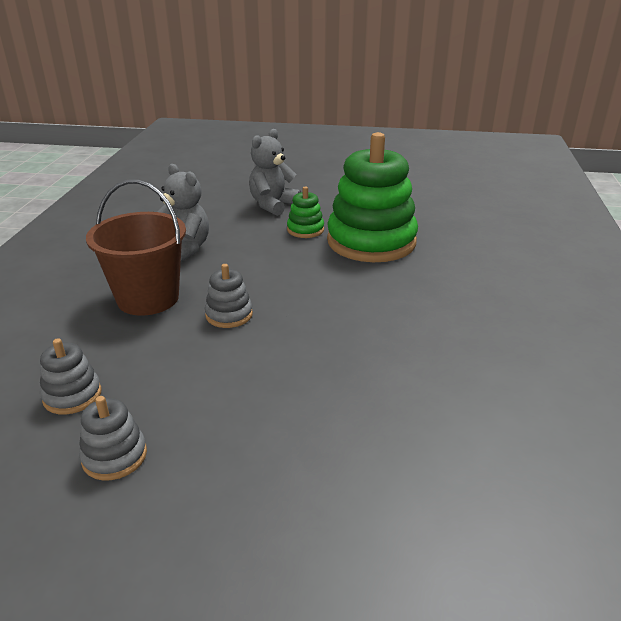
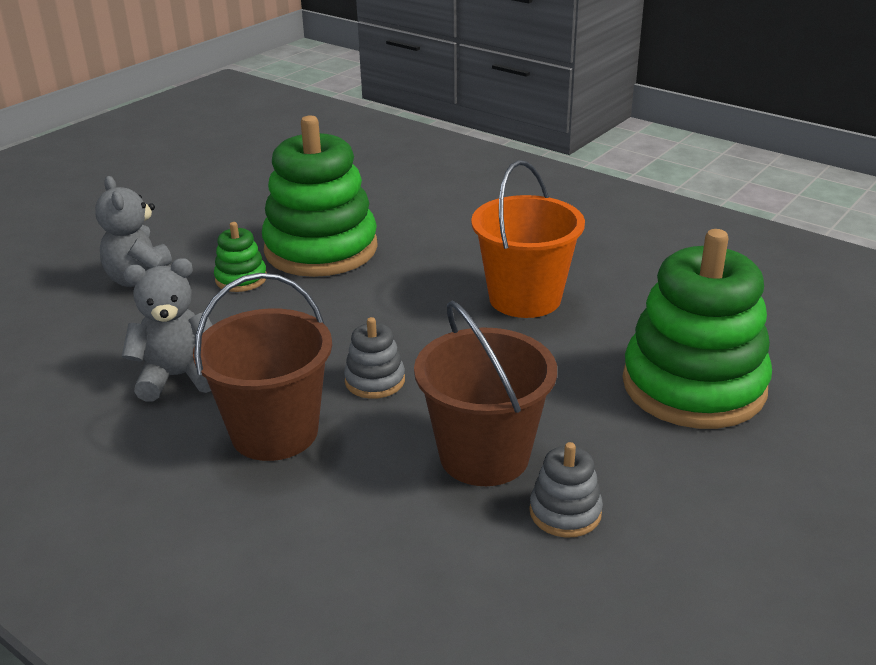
camera: 60 degrees left, 0 degrees up
grey stacking toy [40,338,101,415] -> none
none -> brown bucket [414,301,557,486]
none -> orange bucket [471,160,585,318]
none -> green stacking toy [623,229,772,429]

